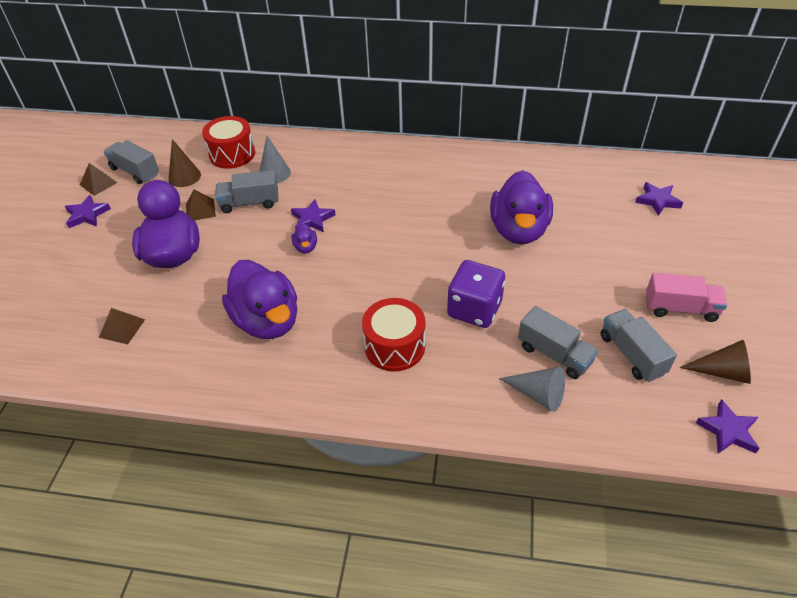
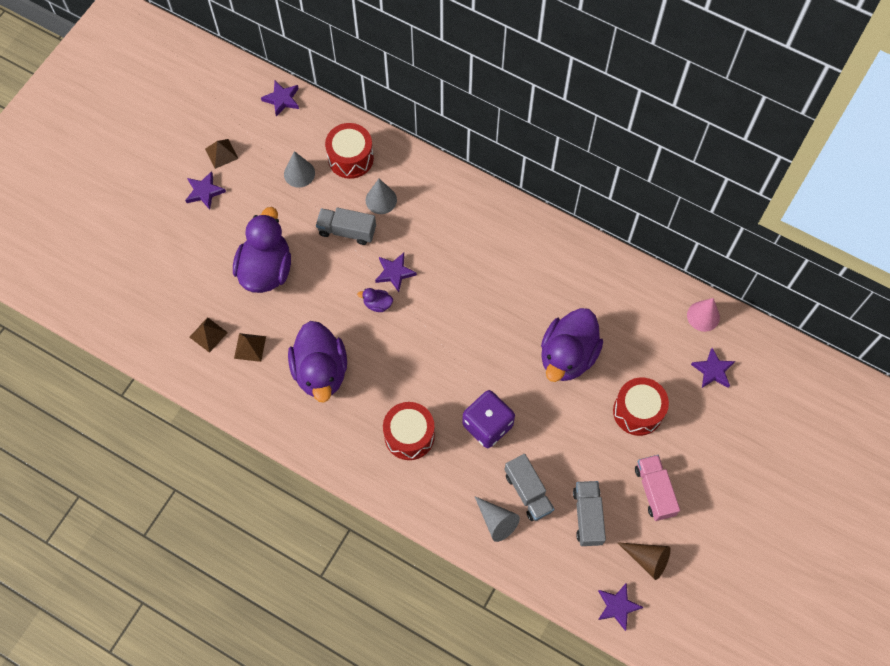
camera: 20 degrees right, 20 degrees up
grey truck [104,140,159,184] -> none
brown cone [168,139,201,187] -> grey cone [284,151,315,188]
brown pyramid [186,189,216,220] -> brown pyramid moved to [234,333,266,362]
purple duck [292,223,317,253] -> purple duck turned 90 degrees clockwise [357,288,393,312]
pink truck [646,273,727,322] -> pink truck turned 135 degrees counterclockwise [635,455,680,521]
none -> purple star [261,81,299,117]
none -> red drum [613,378,669,436]
none -> pink cone [687,298,720,332]

